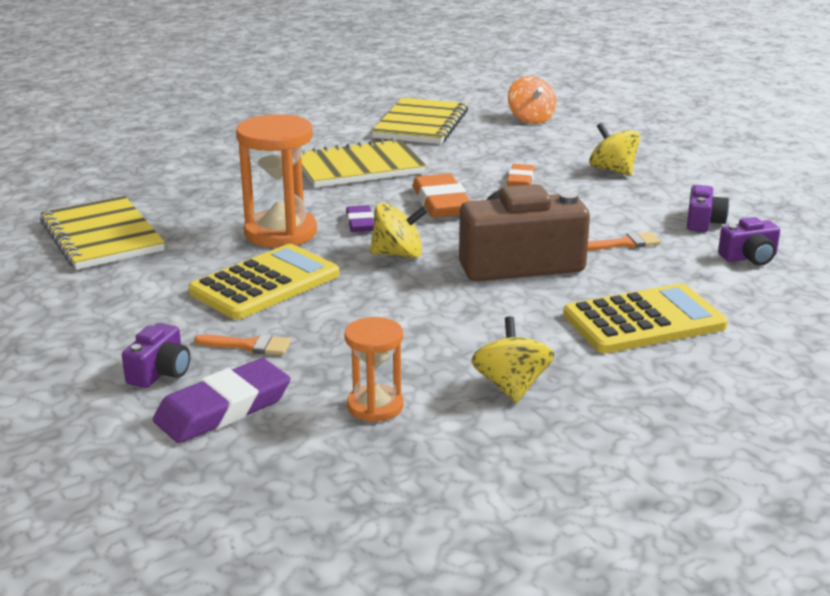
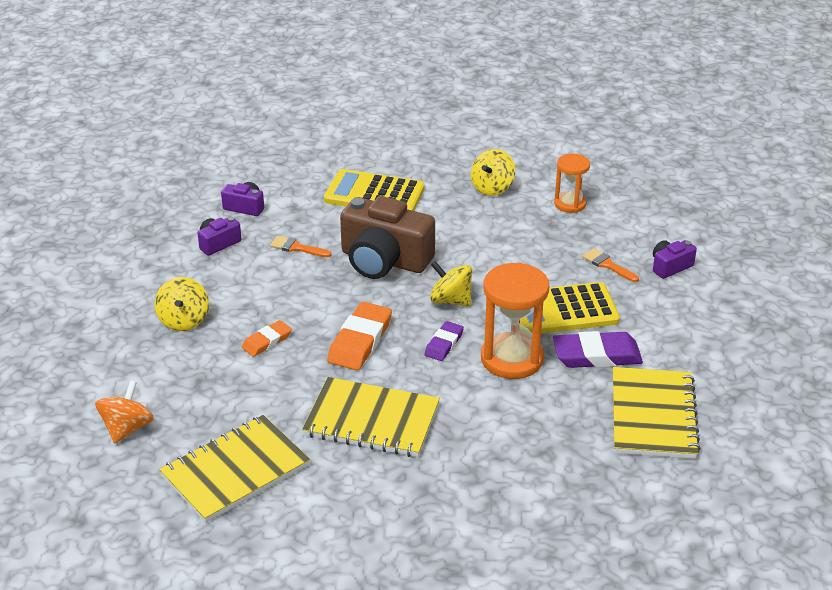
camera: 145 degrees left, 10 degrees up
purple eraser [153,358,290,443] -> purple eraser moved to [553,331,643,368]

